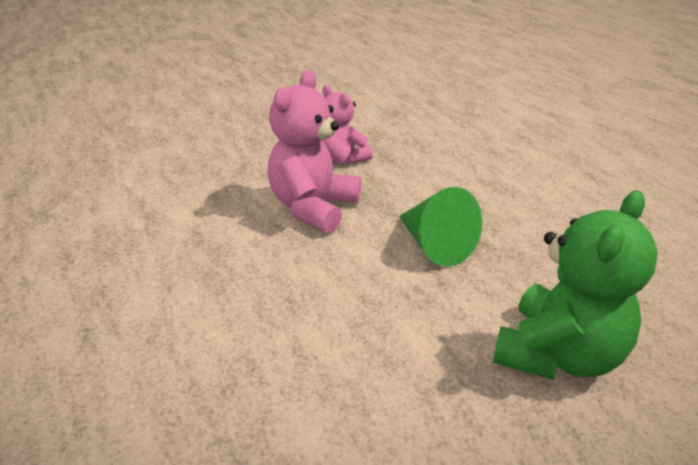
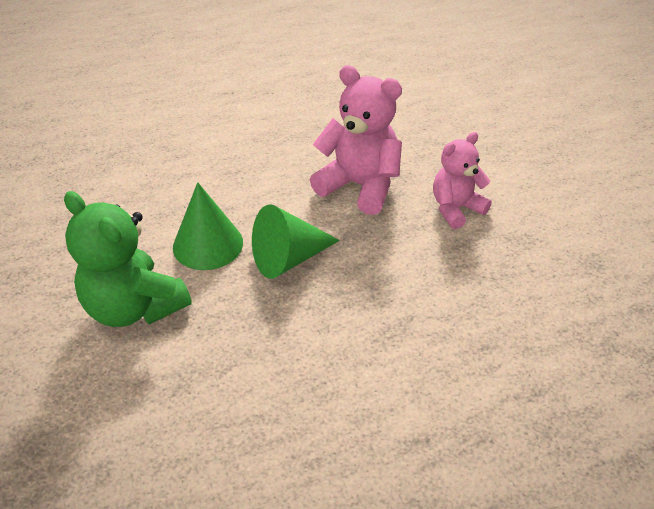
camera: 95 degrees right, 10 degrees up
none -> green cone [173,182,243,270]

